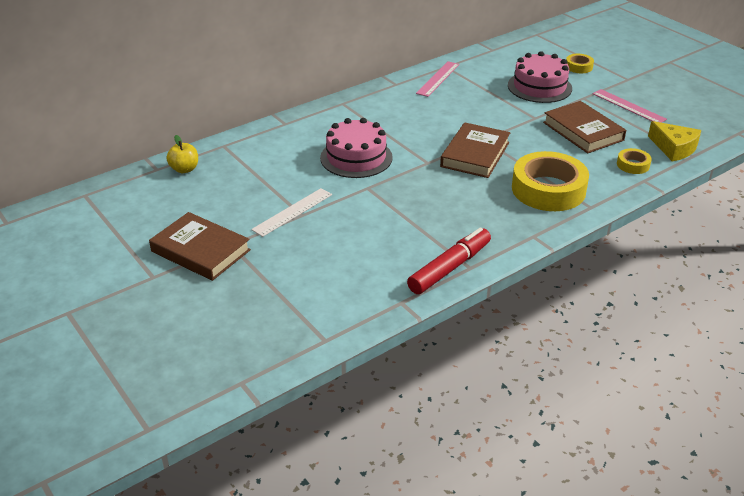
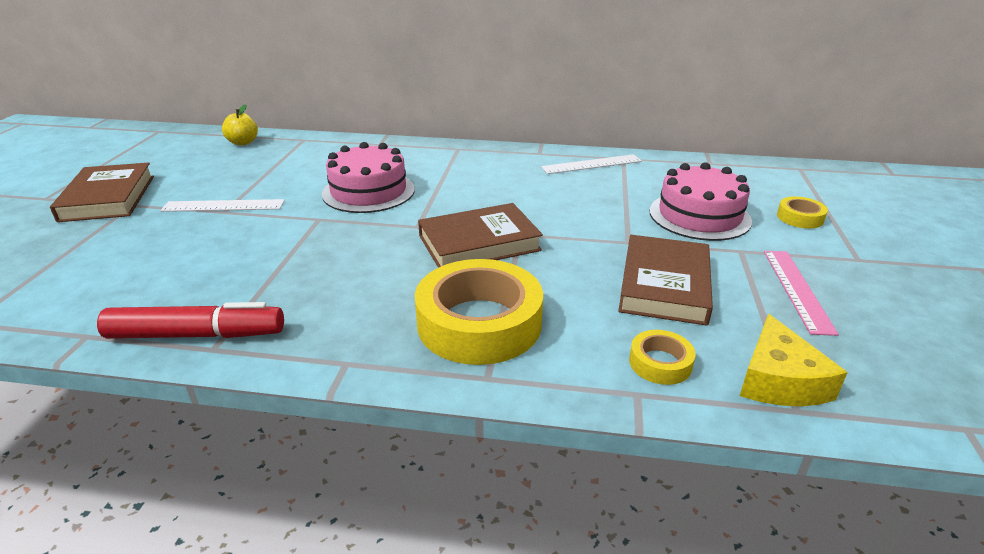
camera: 45 degrees right, 5 degrees down
pink ruler [416,61,460,97] -> white ruler [541,154,642,174]

